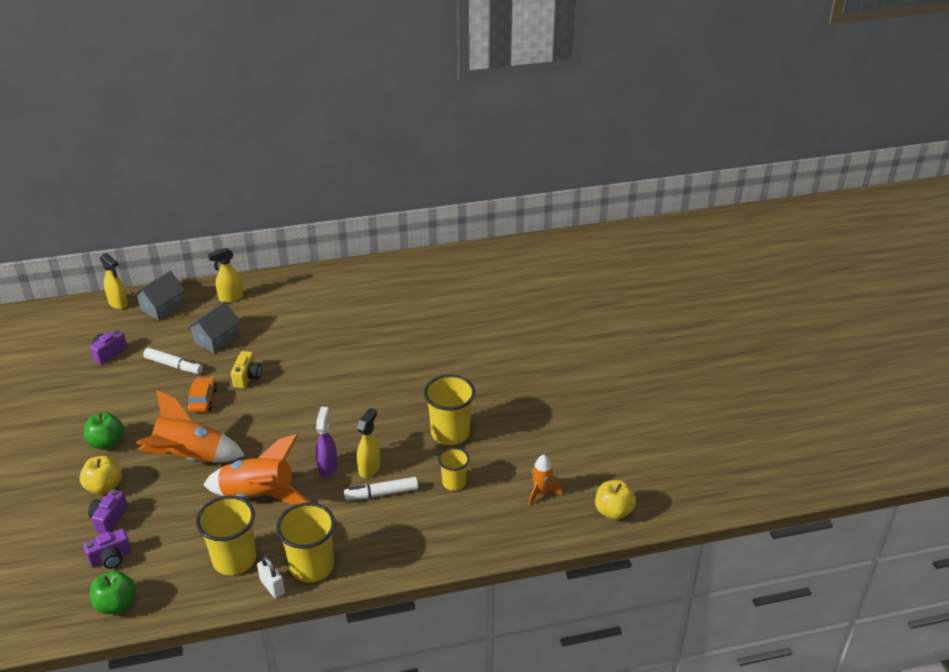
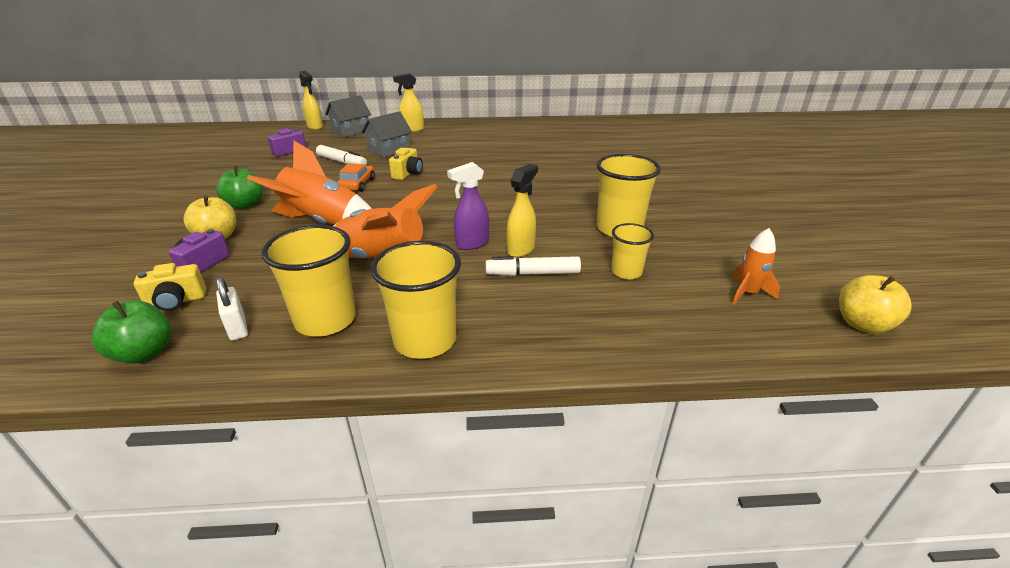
camera: 10 degrees right, 5 degrees down
purple camera [83,528,132,569] -> yellow camera [134,263,206,311]
white padlock [257,556,285,598] -> white padlock moved to [216,277,248,341]
purple spray bottle [316,407,338,478] -> purple spray bottle turned 135 degrees counterclockwise [447,162,489,250]

